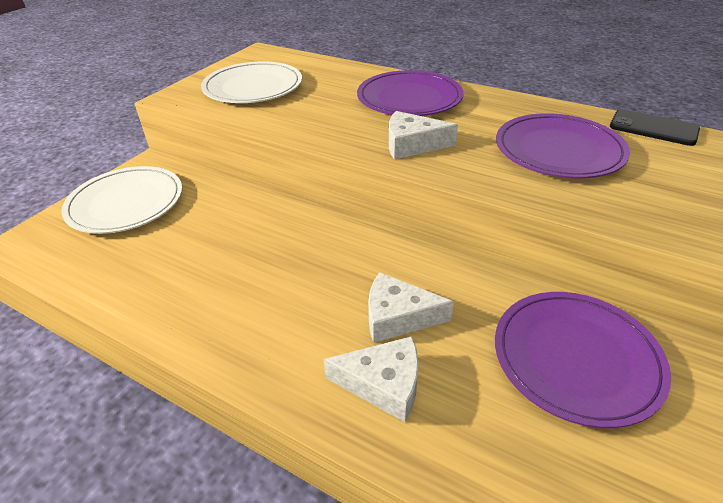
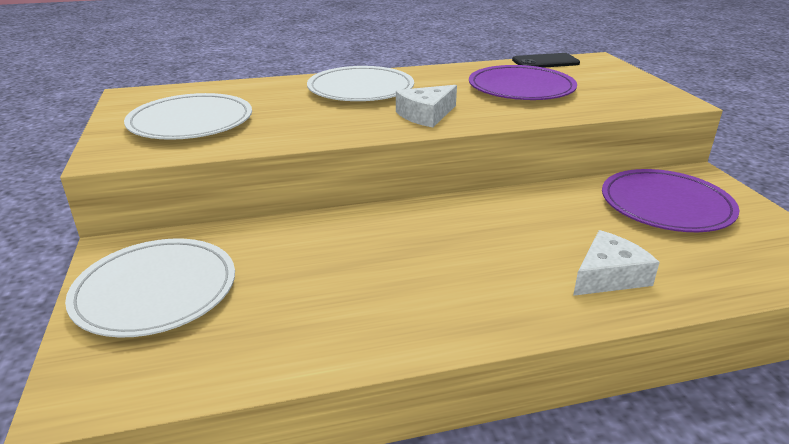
camera: 45 degrees left, 10 degrees down
purple plate [357,70,464,116] -> white plate [307,66,414,101]
white cheese [368,272,454,343] -> none

